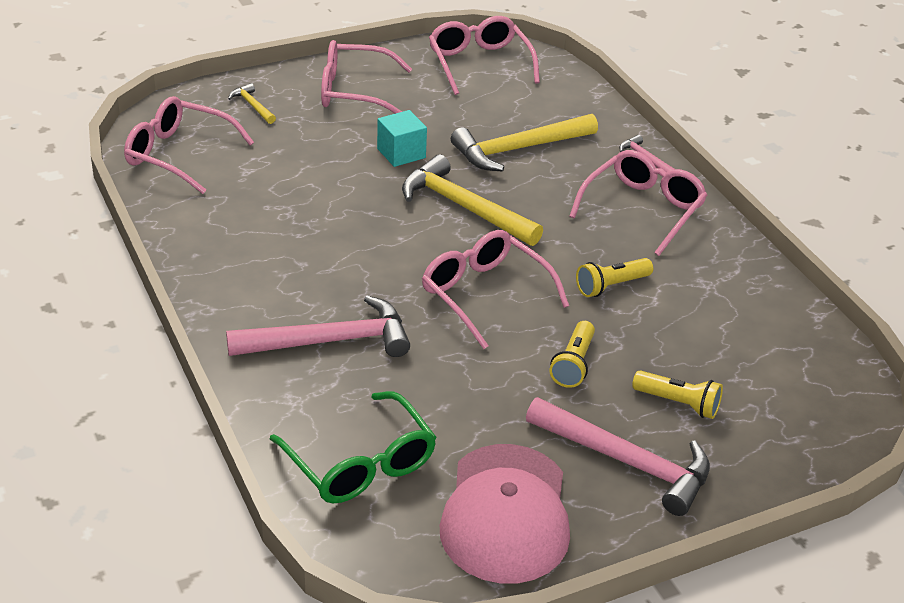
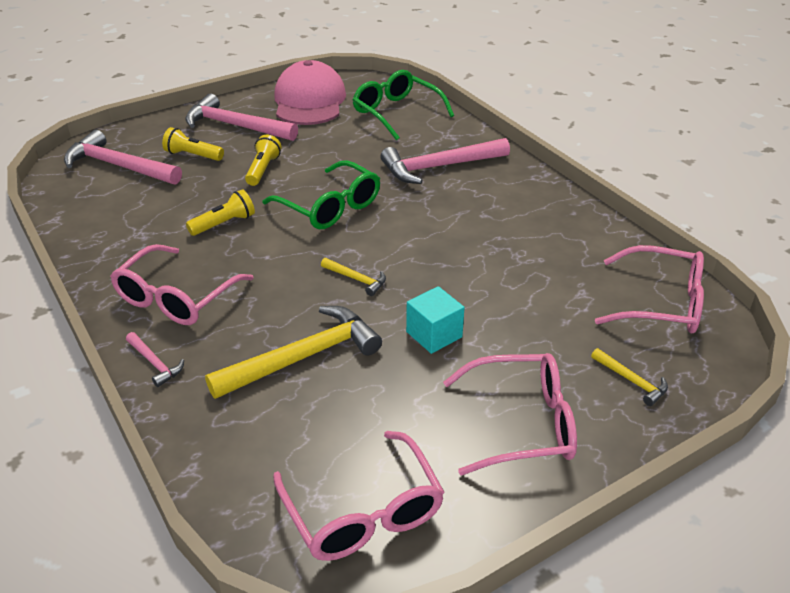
camera: 175 degrees right, 0 degrees up
yellow hammer [402,154,543,246] -> yellow hammer [321,258,386,296], size x0.47
pink glasses [422,230,569,349] -> green glasses [262,160,380,229]
none -> pink hammer [64,130,182,185]

